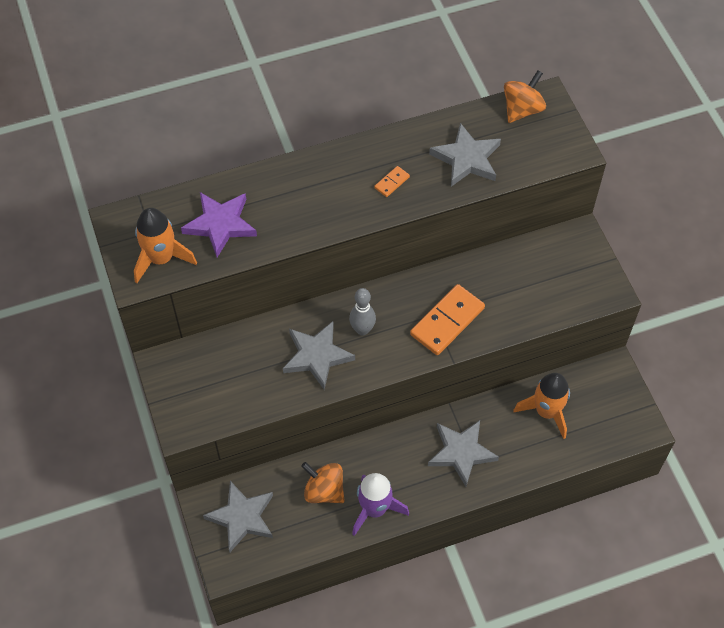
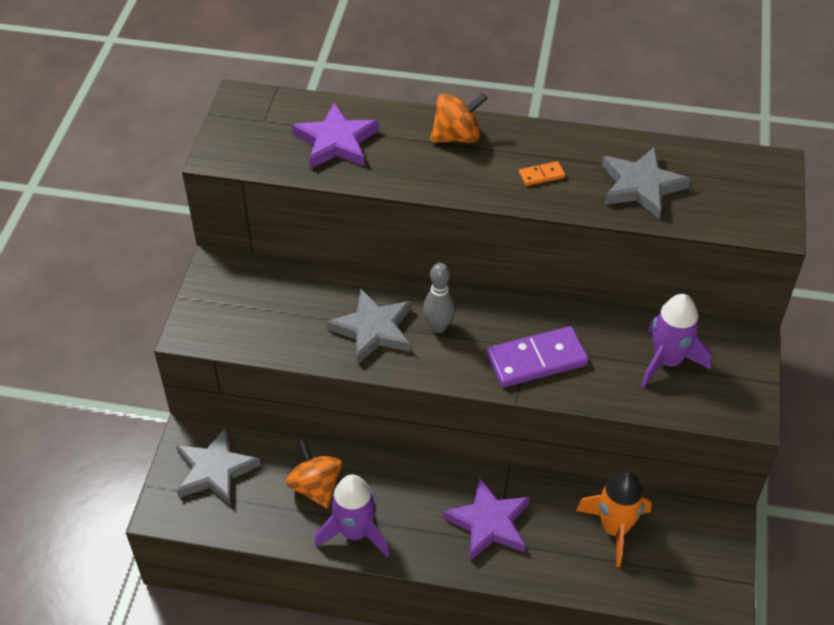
camera: 30 degrees right, 10 degrees down
orange rocket [134,208,197,283] -> none
orange domino [410,284,485,355] -> purple domino [486,326,589,387]
grey star [428,420,499,487] -> purple star [442,477,530,561]
orange spinning top [504,70,546,123] -> orange spinning top moved to [430,93,488,143]
none -> purple rocket [641,294,712,388]

